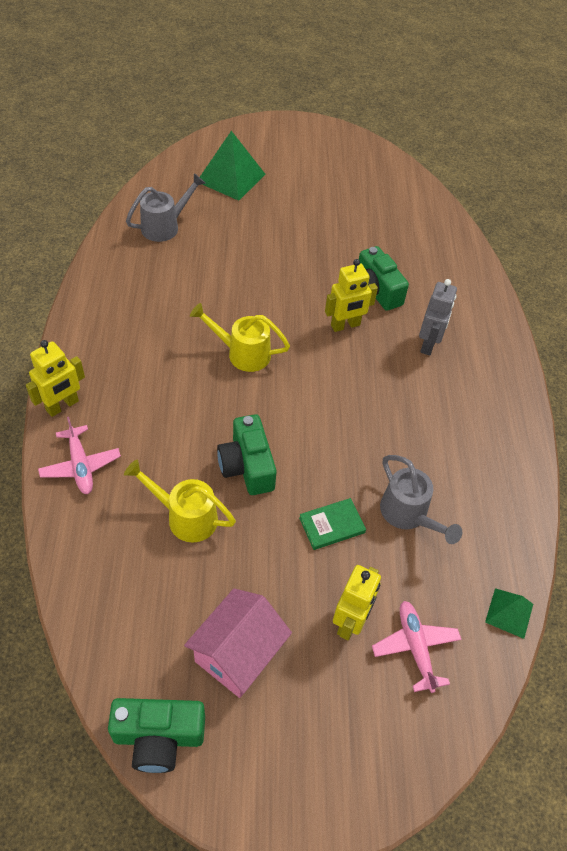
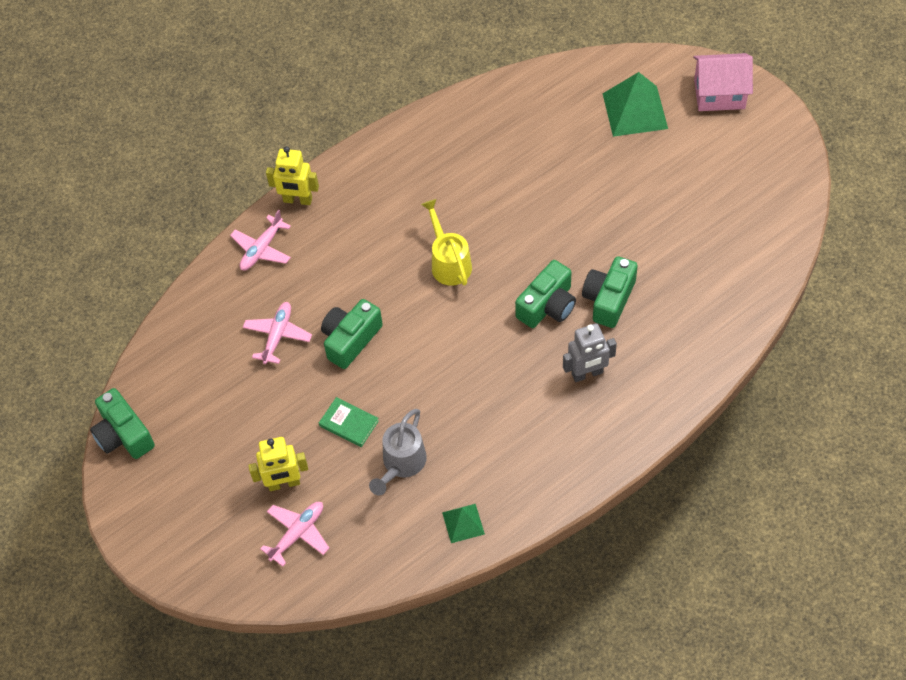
camera: 60 degrees right, 5 degrees up
yellow watering can [124,460,236,543] -> pink plane [243,302,312,364]
grey watering can [126,173,205,242] -> none
pink house [184,588,292,698] -> pink house moved to [693,53,753,111]
yellow robot [325,259,378,332] -> green camera [515,260,576,328]
green pyramid [485,588,533,639] -> green pyramid moved to [442,504,485,543]

